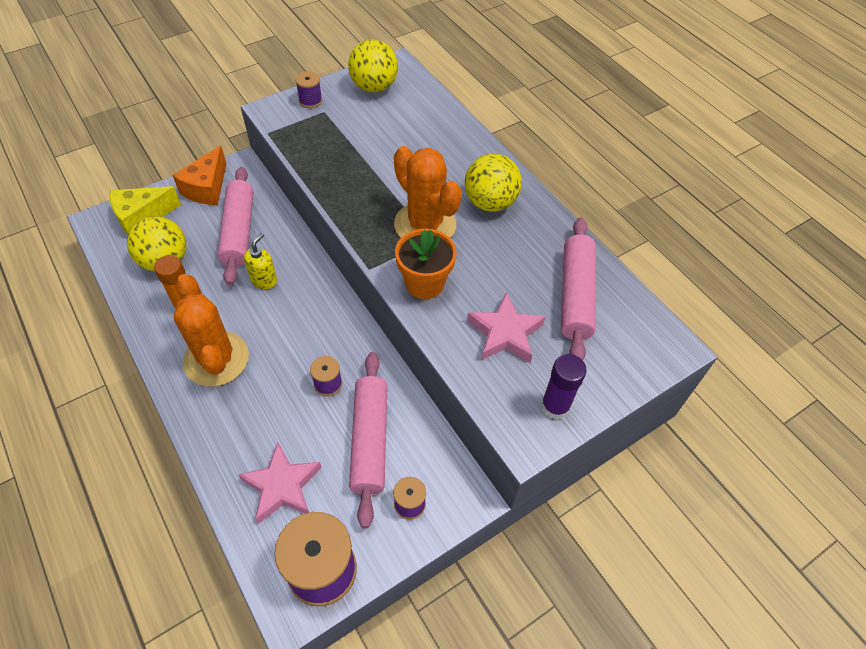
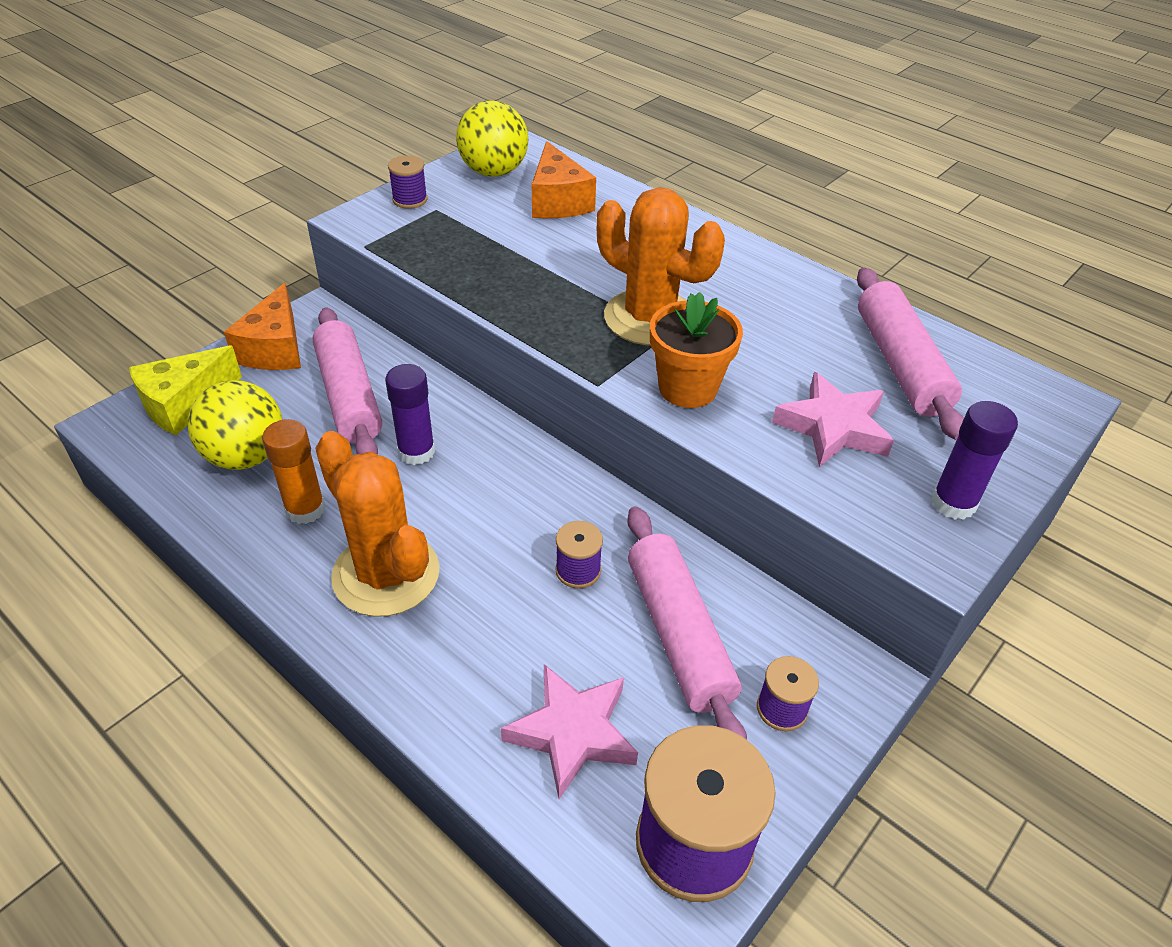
camera: 15 degrees left, 10 degrees down
yellow soap dispenser [244,233,277,289] -> purple glue stick [385,364,435,465]
yellow ball [465,154,522,212] -> none
none -> orange cheese [532,141,596,218]

